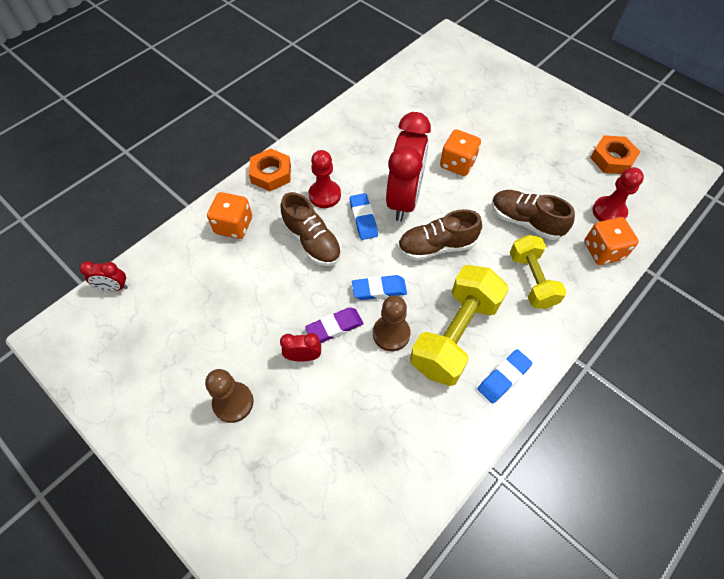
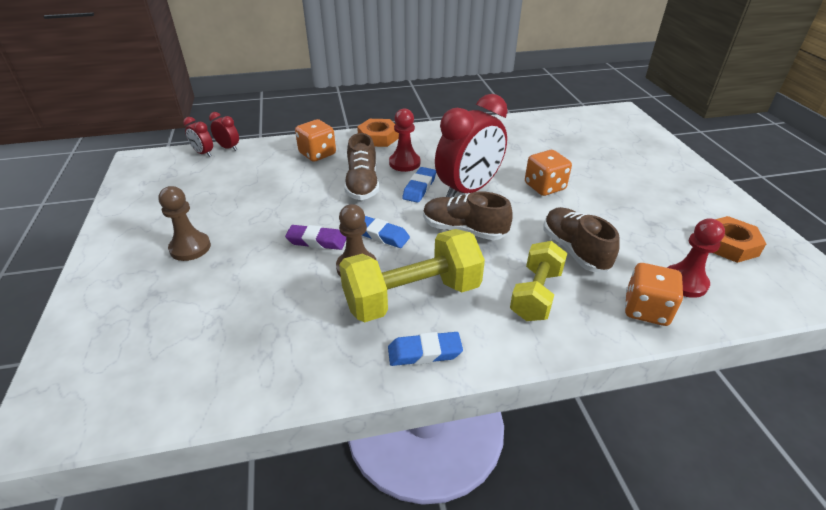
camera: 35 degrees right, 20 degrees down
red clock [280,333,321,362] -> red clock moved to [209,112,239,151]

